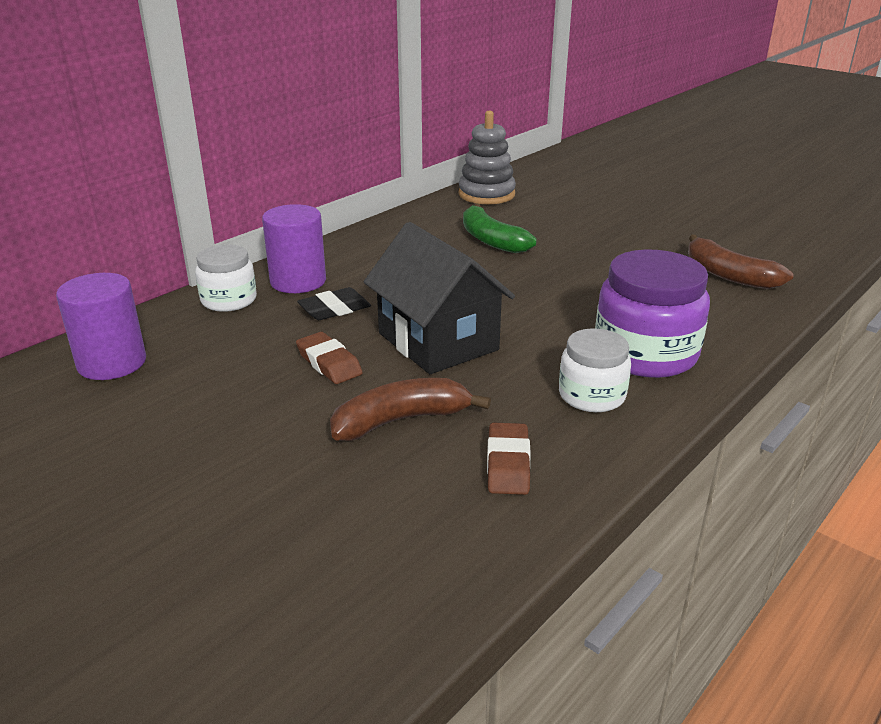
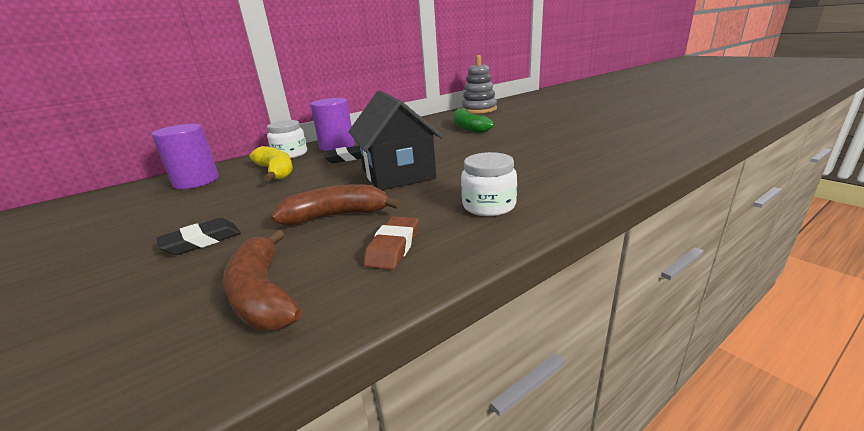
camera: 15 degrees right, 5 degrees down
brown eraser [296,332,363,384] -> none
purple jar [595,249,710,378] -> none
brown banana [688,235,794,289] -> brown banana moved to [223,230,301,330]
none -> black eraser [156,218,241,255]
none -> yellow banana [249,146,293,182]

